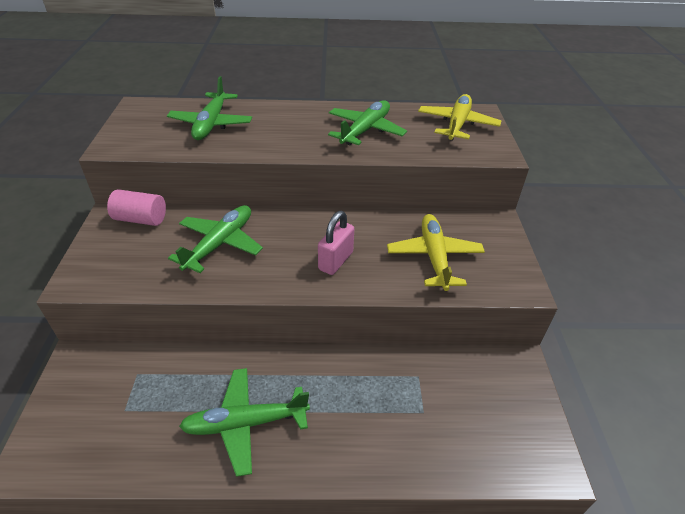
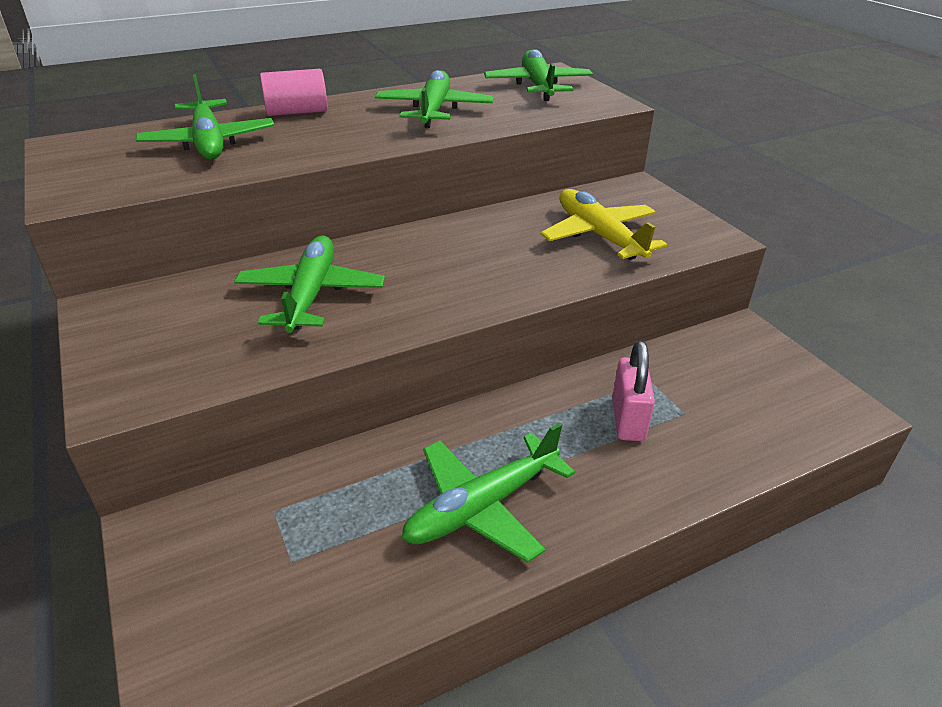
camera: 25 degrees left, 5 degrees down
pink cylinder [107,189,166,226] -> pink cylinder moved to [260,69,328,116]
pink padlock [318,211,354,275] -> pink padlock moved to [612,341,655,441]
yellow plane [418,94,501,141] -> green plane [484,49,593,101]

